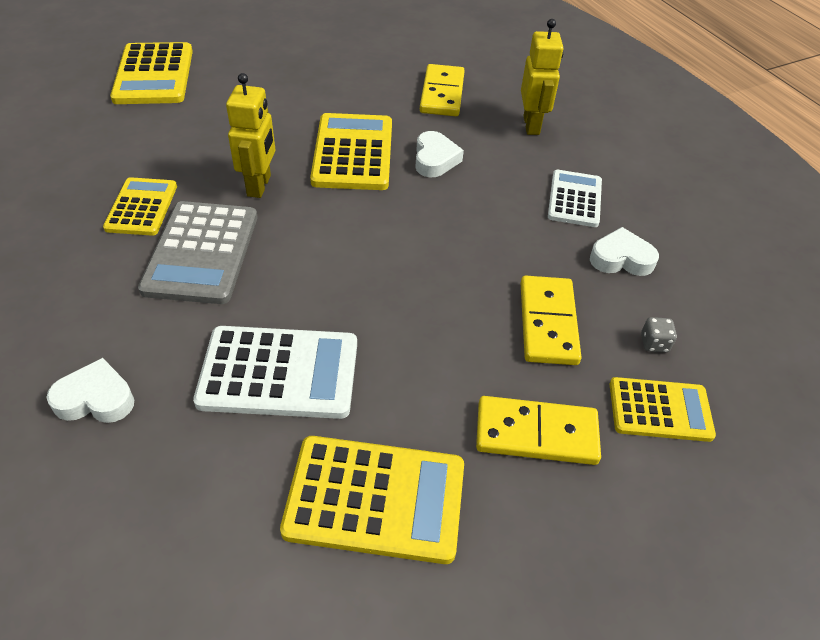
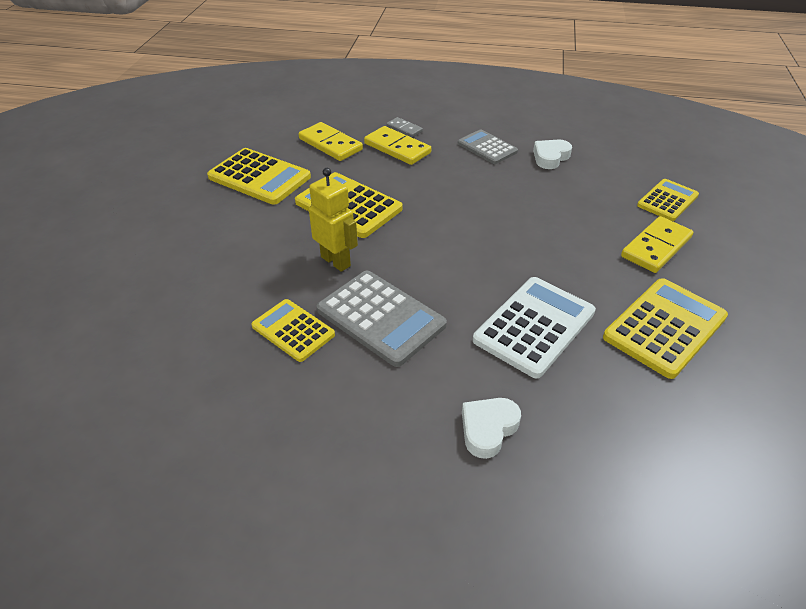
camera: 50 degrees left, 5 degrees down
yellow calculator [110,42,193,104] -> yellow calculator moved to [207,148,311,205]
white heart [415,131,464,177] -> none
yellow domino [520,276,582,365] -> yellow domino moved to [364,126,431,165]
yellow robot [521,19,563,135] -> grey domino [386,117,423,137]
white calculator [548,170,602,227] -> grey calculator [458,129,518,164]
grey dice [641,317,677,352] -> none

